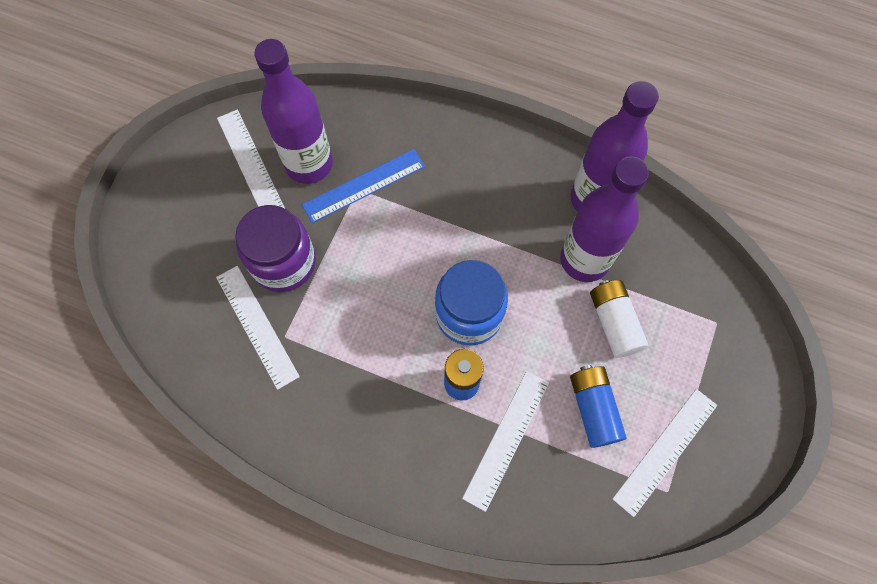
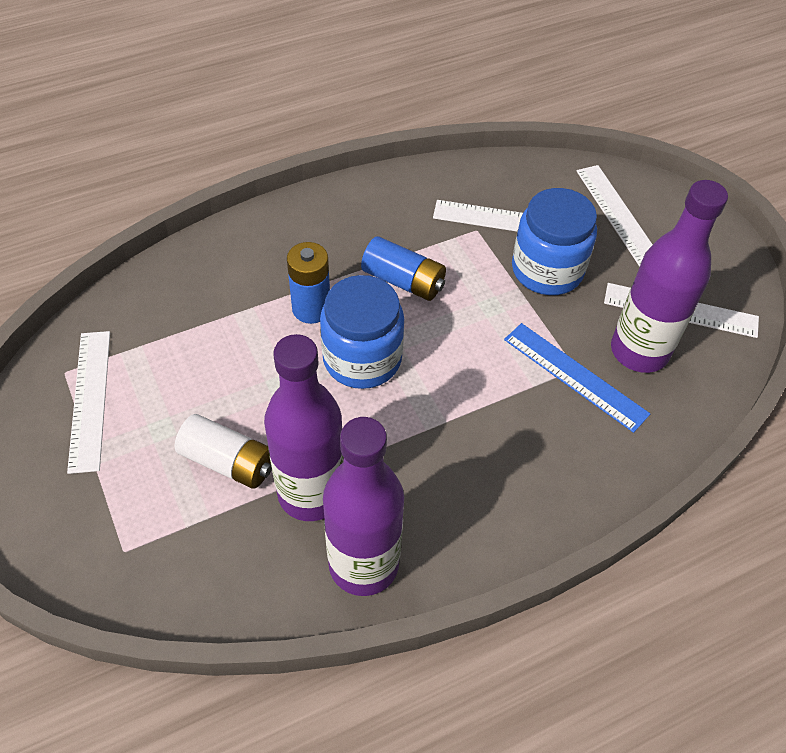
camera: 130 degrees right, 15 degrees down
purple jar [235,205,316,292] -> blue jar [512,188,597,295]
blue ruler [302,149,425,223] -> blue ruler turned 60 degrees counterclockwise [504,323,650,433]
white ruler [462,371,549,512] -> white ruler moved to [576,165,653,267]
blue battery [570,365,627,448] -> blue battery moved to [361,236,446,301]

